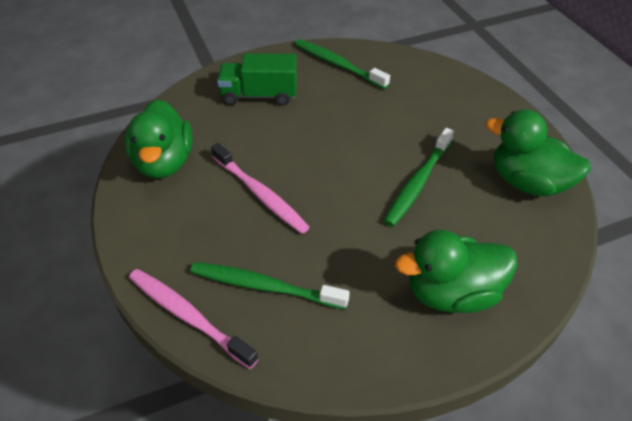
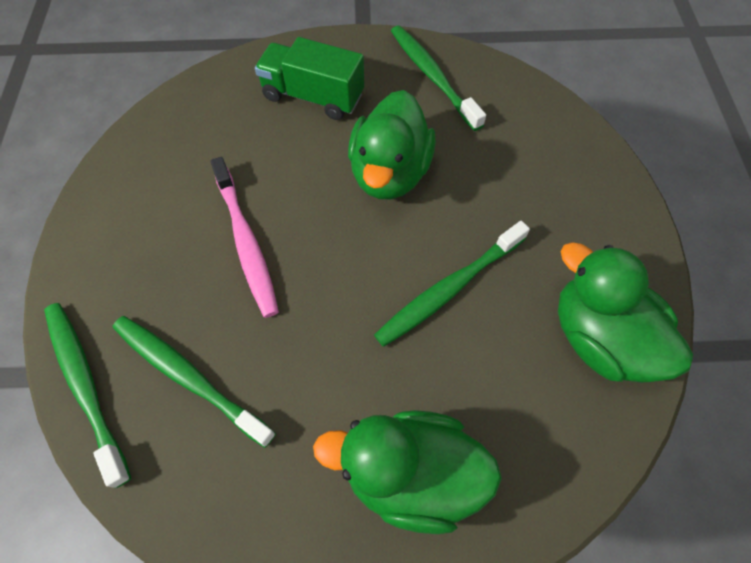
camera: 20 degrees right, 15 degrees up
green duck [125,99,193,178] -> green duck moved to [348,90,436,199]
pink toothbrush [129,269,259,369] -> green toothbrush [44,303,131,488]

